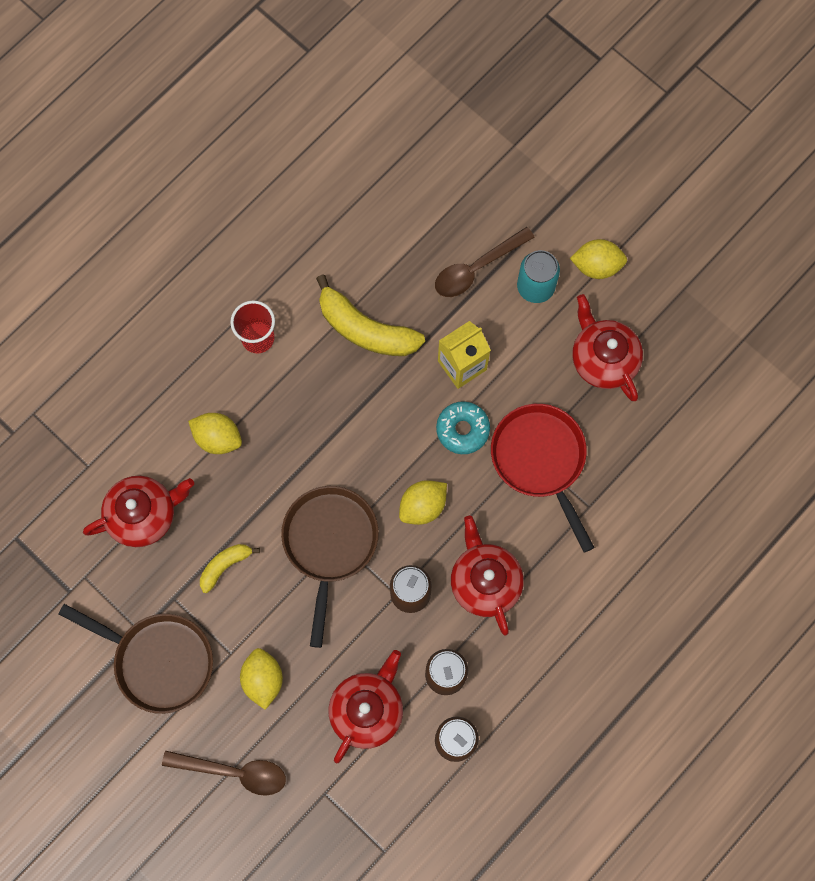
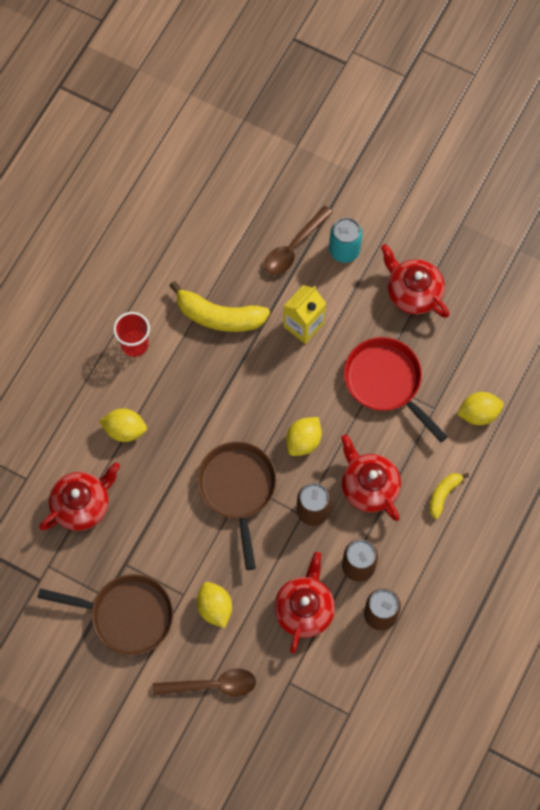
camera: 15 degrees left, 5 degrees down
yellow banana [200,544,260,593] -> yellow banana moved to [429,473,469,519]
turquoise donut [436,401,490,454] -> none
yellow lemon [570,239,627,279] -> yellow lemon moved to [457,392,504,425]

